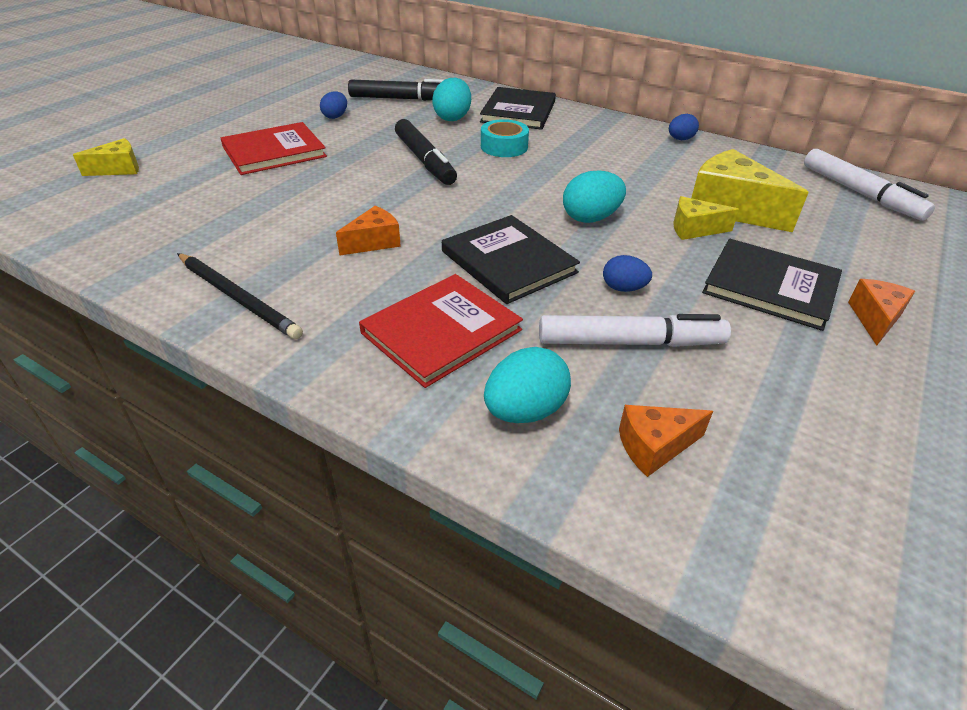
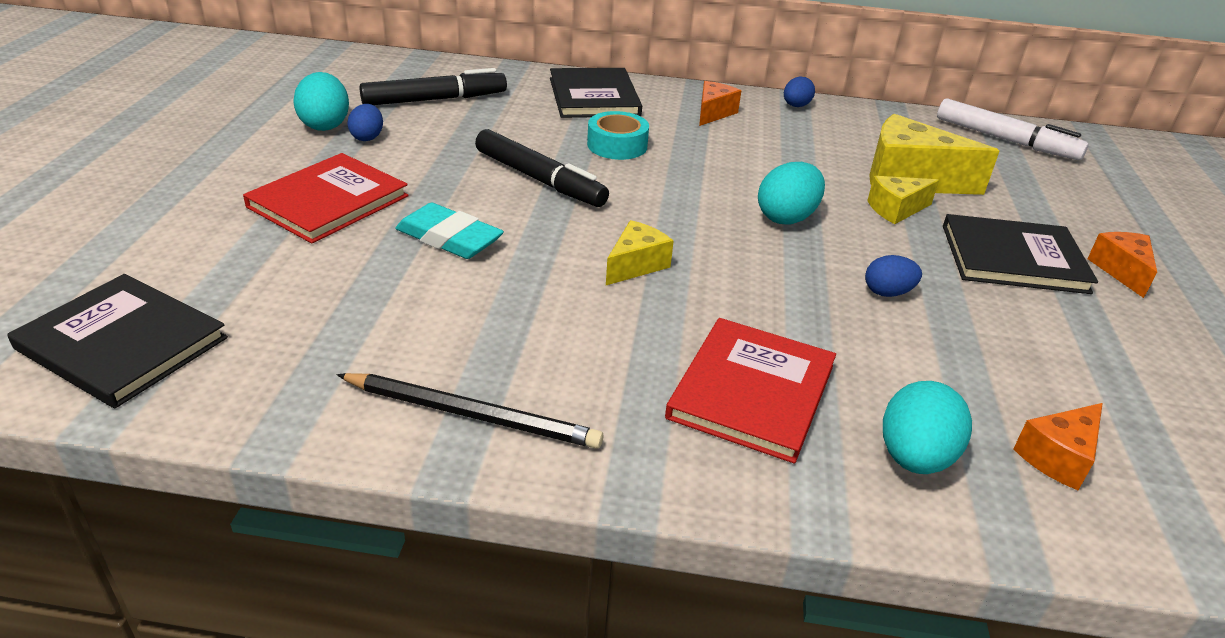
camera: 25 degrees left, 5 degrees down
yellow cheese [73,138,139,176] -> yellow cheese moved to [606,220,674,285]
orange cheese [336,206,401,256] -> orange cheese moved to [699,81,741,126]
turquoise egg [432,78,471,121] -> turquoise egg moved to [293,72,349,131]
black book [442,215,580,304] -> black book moved to [7,274,228,408]
white marker [539,314,731,347] -> none
none -> turquoise eraser [395,203,504,259]

